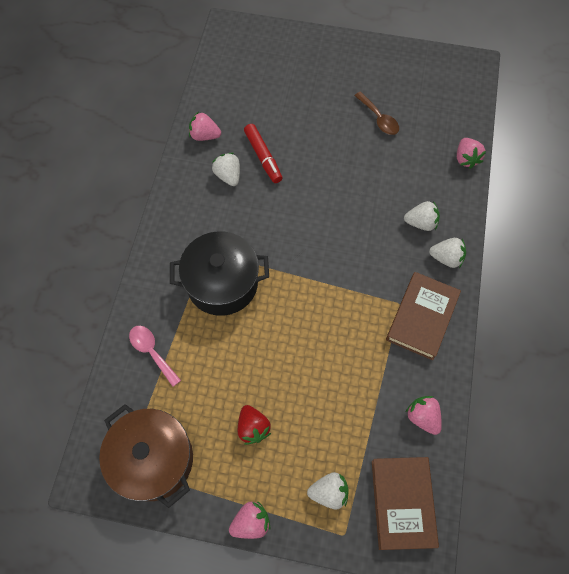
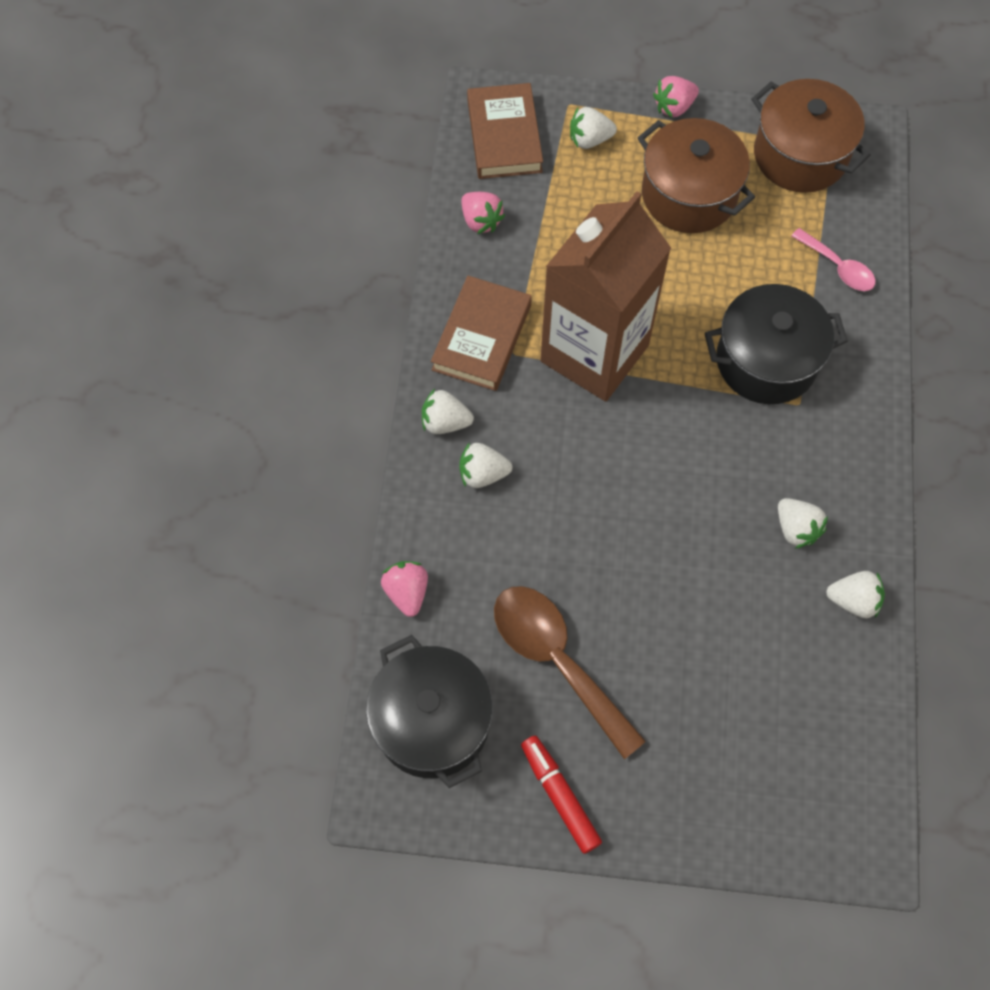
camera: 175 degrees right, 0 degrees up
pink strawberry [189,112,221,141] -> white strawberry [826,571,885,618]
red strawberry [238,405,271,445] -> brown pot [638,118,755,233]
red marker [244,124,283,183] -> red marker moved to [521,735,602,854]
brown spoon [354,91,399,135] -> brown spoon [494,586,646,759], size x1.83
none -> black pot [366,635,493,788]
none -> brown carton [540,191,671,402]

